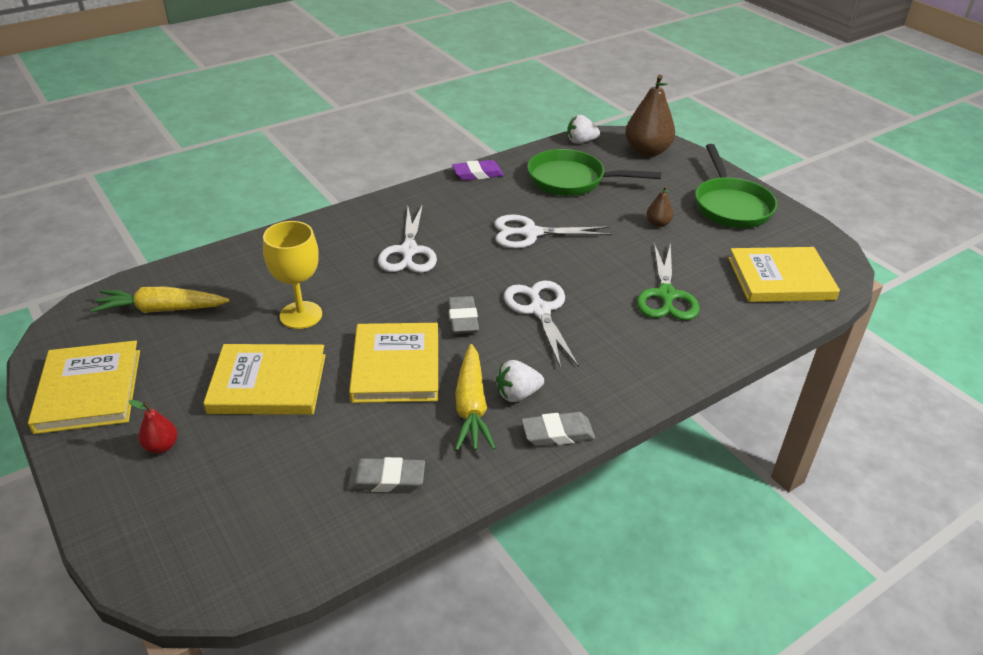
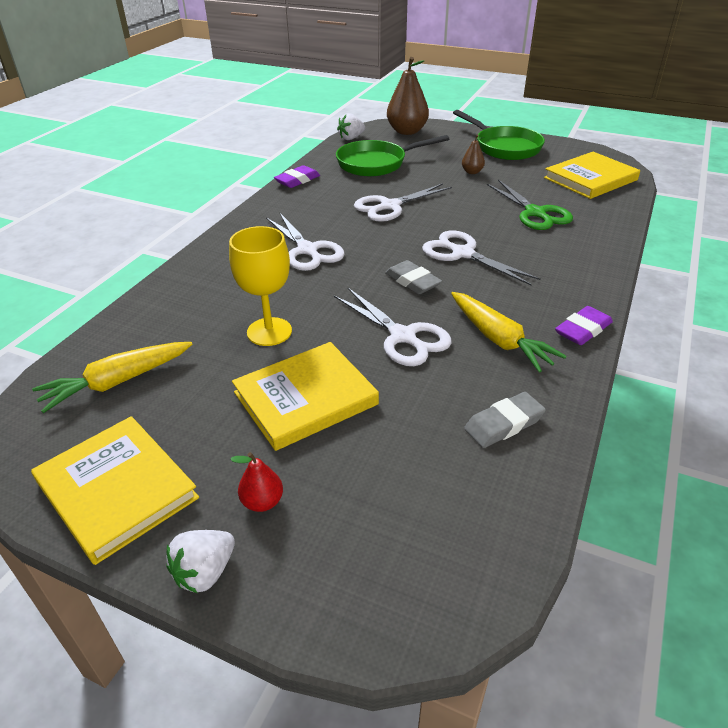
camera: 30 degrees left, 0 degrees up
yellow book [349,323,438,403] -> white scissors [334,288,452,366]
white strawberry [496,360,544,402] -> white strawberry moved to [166,530,235,593]
grey eraser [521,412,595,446] -> purple eraser [555,306,613,345]

